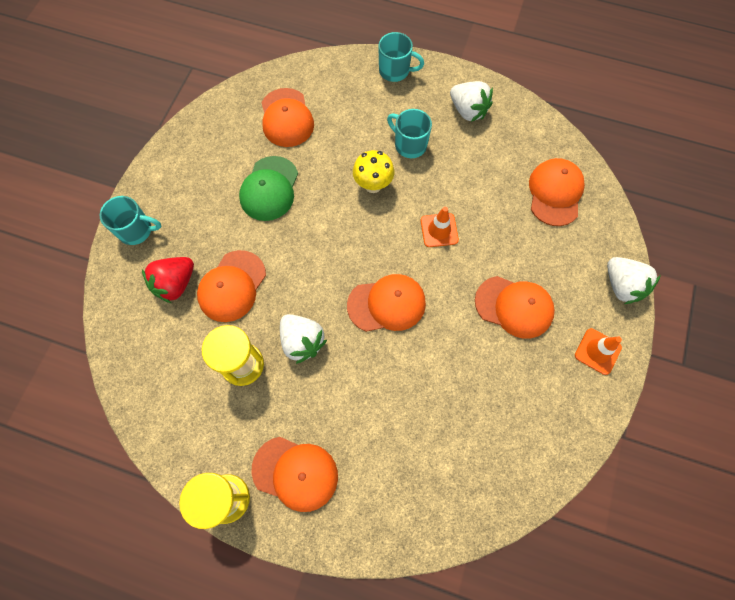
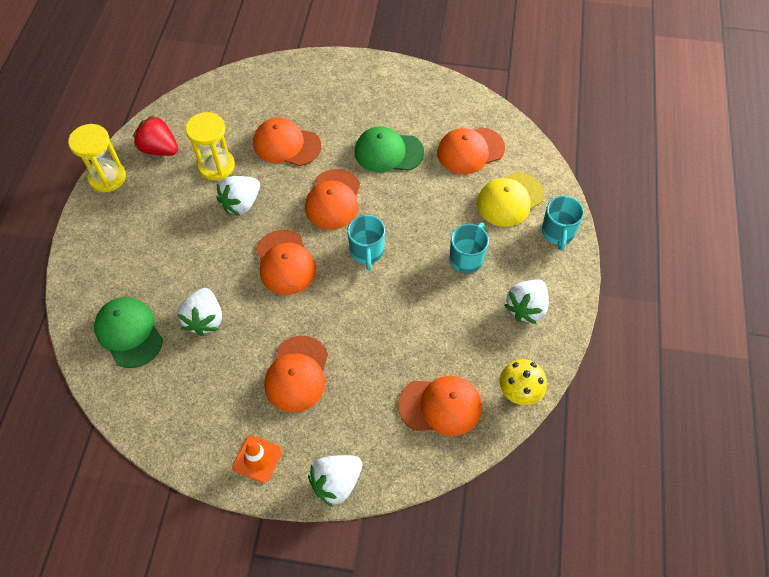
camera: 80 degrees right, 10 degrees down
turquoise mug [100,196,161,245] -> turquoise mug moved to [347,215,385,271]
red strawberry [142,257,194,303] -> red strawberry moved to [133,115,178,156]
orange cap [252,437,338,512] -> orange cap moved to [305,169,360,230]
yellow mushroom [353,150,394,193] -> yellow mushroom moved to [500,359,547,405]
orange traffic cone [420,207,459,247] -> none
none -> green cap [94,297,163,368]
none -> white strawberry [177,288,222,336]
none -> yellow cap [477,172,544,227]

